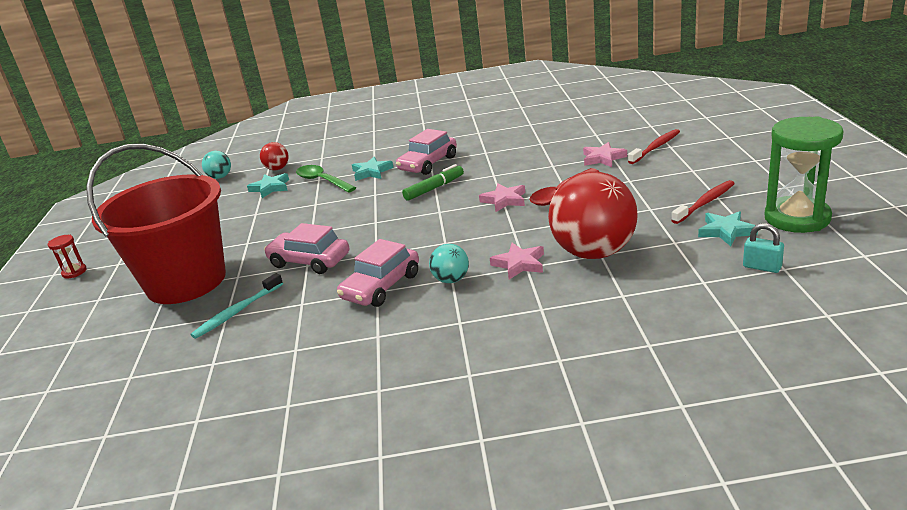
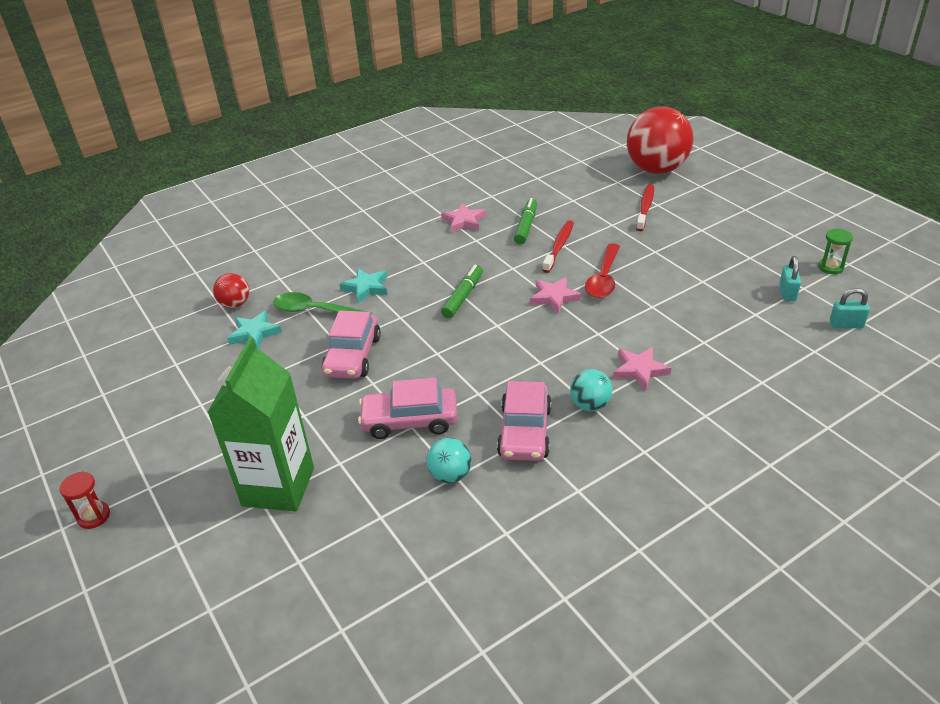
camera: 30 degrees left, 10 degrees up
red bucket [86,144,226,304] -> green carton [207,337,314,512]
turquoise toothbrush [191,273,283,339] -> none
turquoise ball [202,151,231,179] -> turquoise ball moved to [426,438,472,483]
pink car [396,129,457,175] -> pink car moved to [321,311,381,379]
red ball [548,171,638,259] -> red ball moved to [627,107,693,174]
pink star [583,142,627,167] -> pink star moved to [441,203,486,233]
red toothbrush [671,180,735,224] -> red toothbrush moved to [543,220,574,273]
turquoise star [698,211,758,246] -> turquoise padlock [779,256,801,301]
green hourglass [765,116,844,233] -> green hourglass [818,228,853,274], size x0.44
none -> green marker [514,198,537,244]

